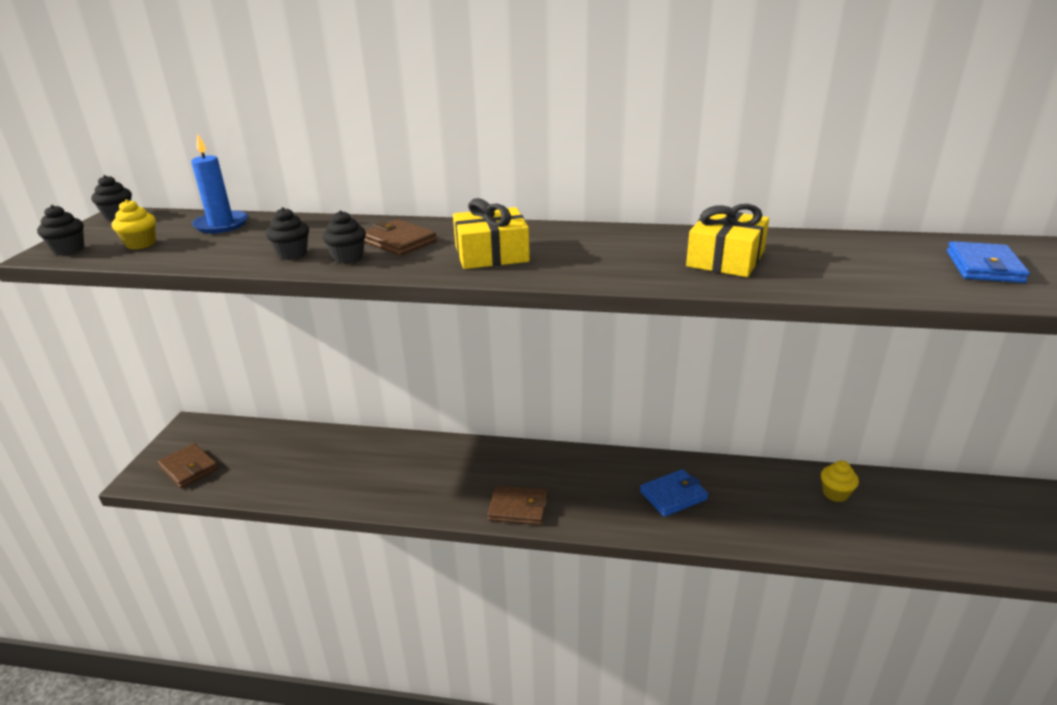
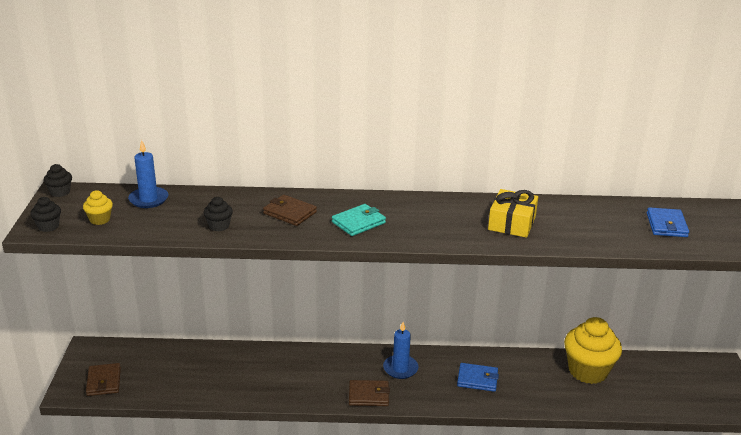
camera: 10 degrees left, 0 degrees up
brown wallet [157,443,218,488] -> brown wallet turned 45 degrees clockwise [86,363,121,396]
black cupcake [322,210,366,264] -> none
yellow gift [453,198,530,269] -> turquoise wallet [332,204,386,236]
blue wallet [640,469,708,517] -> blue wallet turned 45 degrees clockwise [457,363,499,392]
yellow cupcake [821,460,859,502] -> yellow cupcake [564,317,622,384], size x2.26
none -> blue candle [383,322,419,379]

